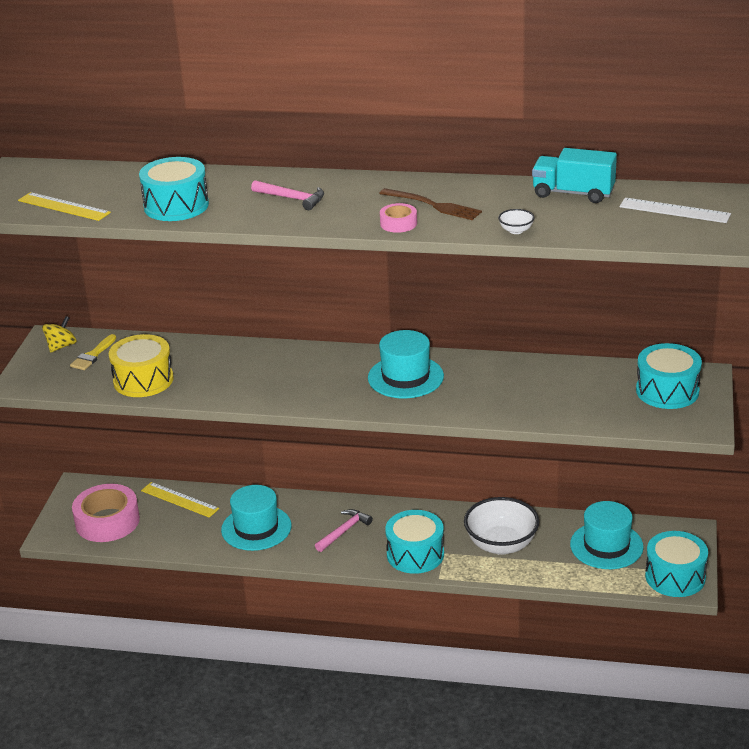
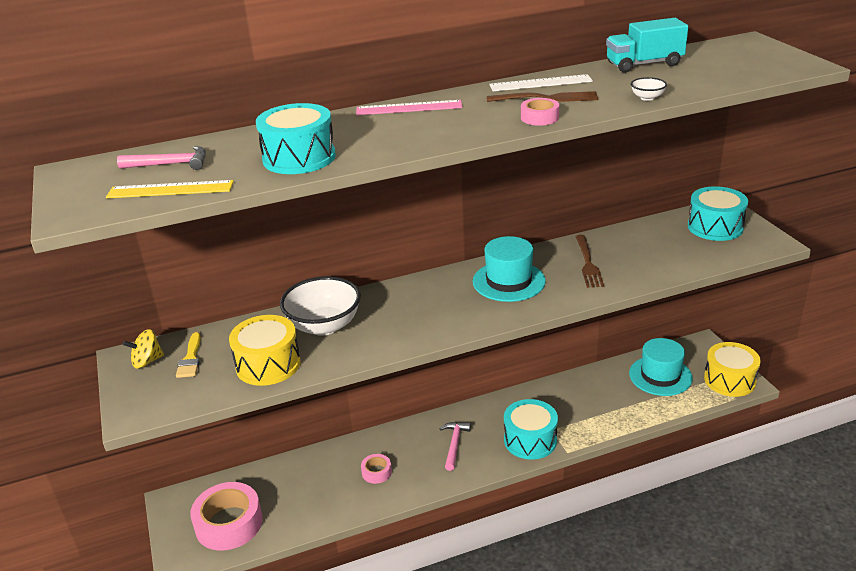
camera: 30 degrees left, 0 degrees up
yellow spinning top [42,316,77,352] -> yellow spinning top turned 120 degrees counterclockwise [123,329,164,369]
yellow ruler [141,482,219,518] -> none
turquoise hat [221,485,291,551] -> pink tape [361,454,392,484]
pink hammer [251,180,324,210] -> pink hammer moved to [117,146,206,170]
white bowl [464,497,539,555] -> white bowl moved to [280,276,361,336]
white ruler [619,198,731,223] -> white ruler moved to [489,74,593,91]
turquoise drum [645,531,708,597] -> yellow drum [704,342,761,397]
none -> pink ruler [356,100,462,115]
none -> brown fork [575,235,604,288]

